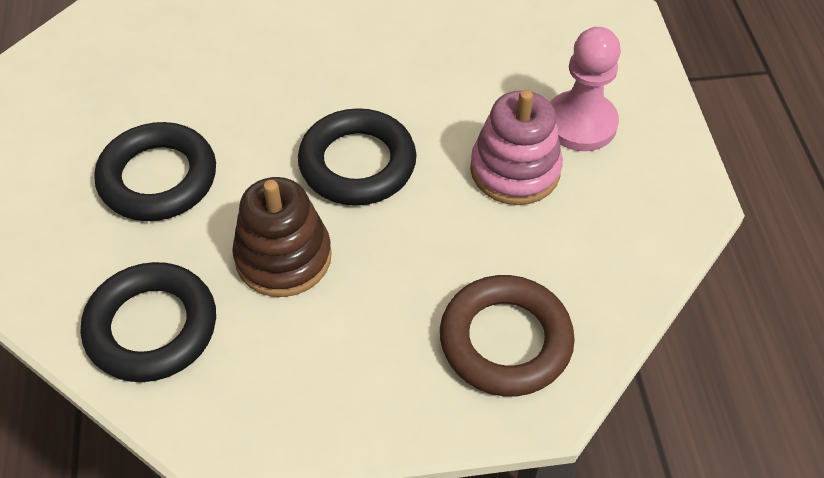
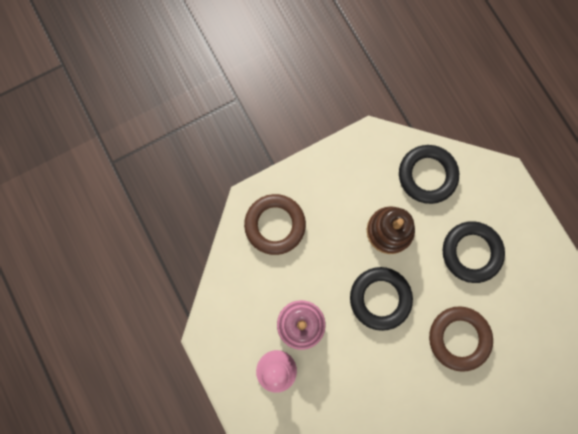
camera: 160 degrees right, 25 degrees up
none -> brown ring [429,306,493,372]

